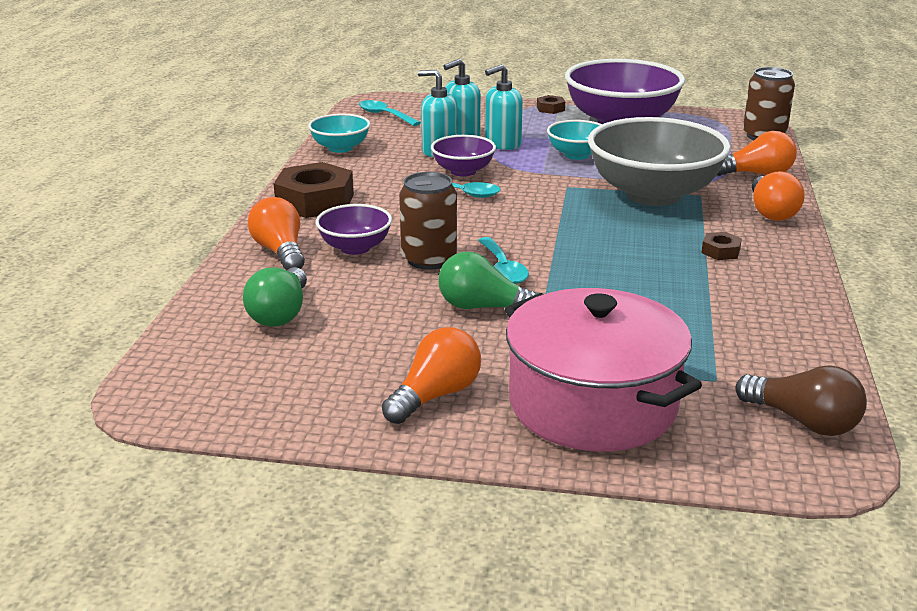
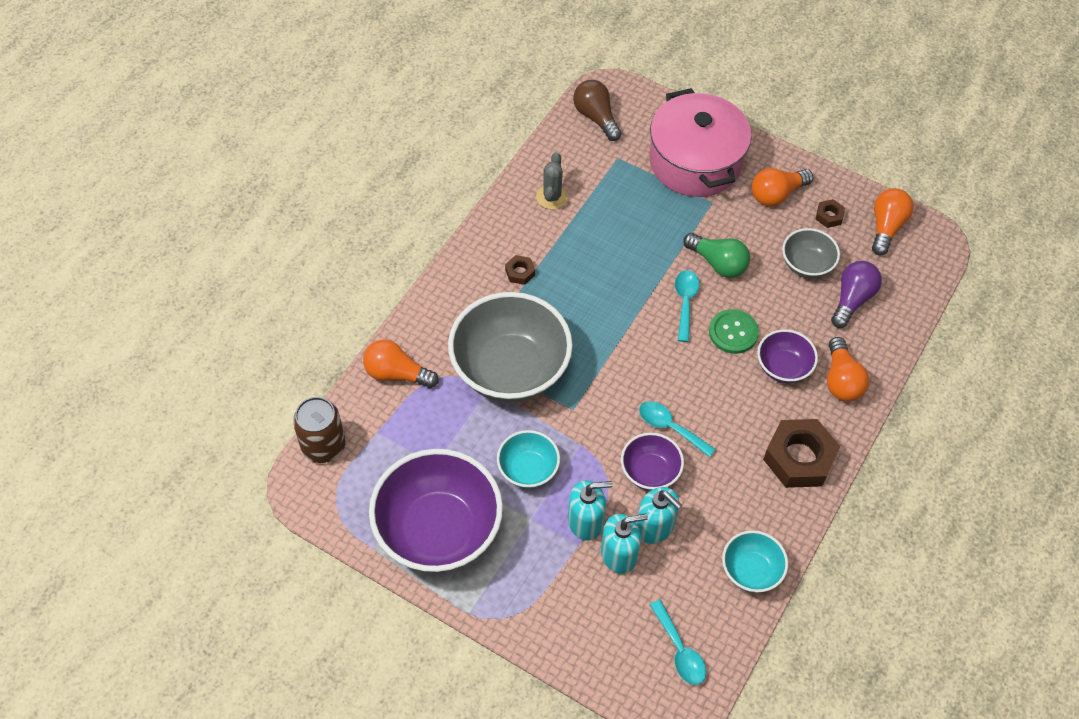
camera: 160 degrees left, 30 degrees up
green light bulb [243,267,307,327] -> purple light bulb [831,261,882,328]
brown can [399,172,457,270] -> green button [709,309,759,354]
brown nut [537,95,565,114] -> brown nut moved to [815,199,845,228]
orange light bulb [752,171,805,221] -> orange light bulb moved to [872,188,914,256]
none -> grey cactus [536,152,568,210]
none -> grey bowl [782,228,840,278]

